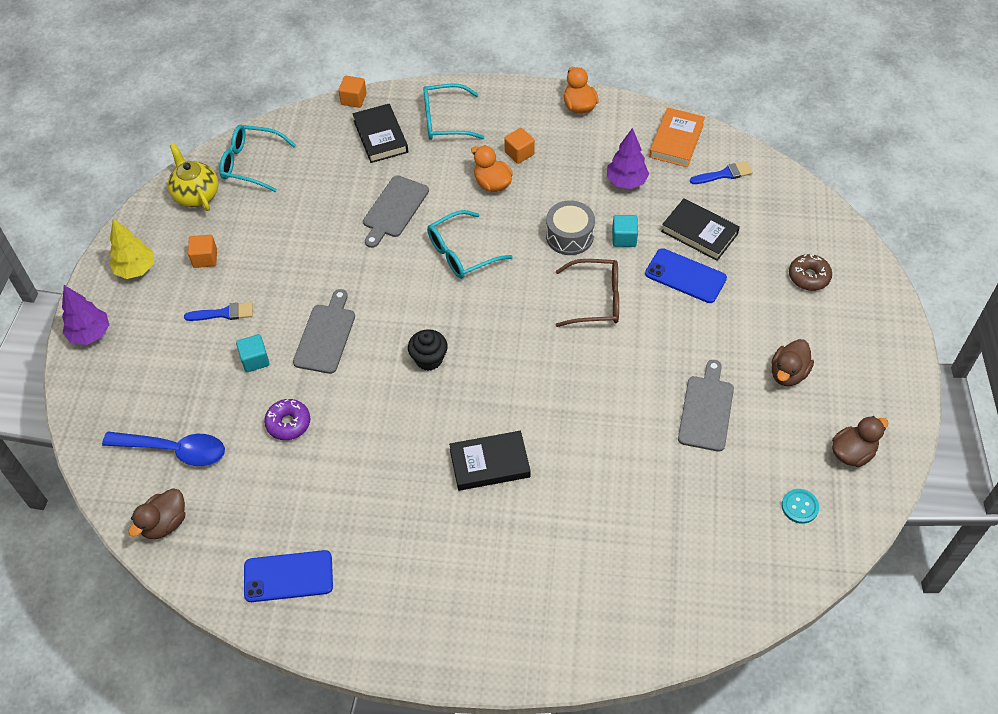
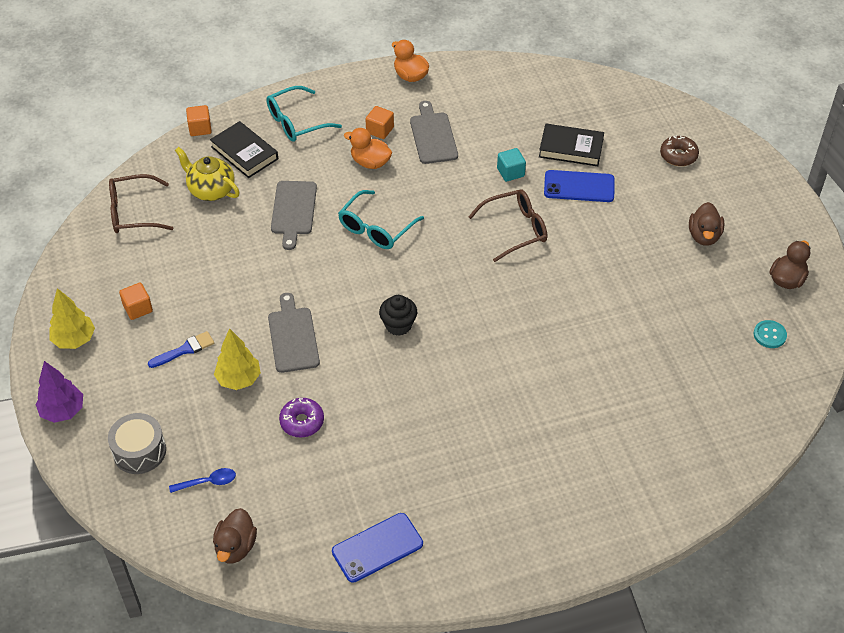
camera: 25 degrees left, 5 degrees down
blue spoon [102,432,225,466] -> blue spoon [169,468,236,493], size x0.53
yellow teapot [168,143,219,211] -> yellow teapot moved to [175,147,240,201]
turquoise glasses [219,125,296,192] -> brown glasses [109,174,173,233]
turquoise cube [236,334,270,372] -> yellow tree [214,328,261,390]
black book [449,431,531,491] -> none
grey drum [546,200,595,255] -> grey drum moved to [108,413,166,474]
purple tree [607,128,649,189] -> none
orange book [649,108,705,167] -> none
grey cutting board [678,360,734,452] -> grey cutting board moved to [410,101,458,164]
blue brush [690,162,753,184] -> none

